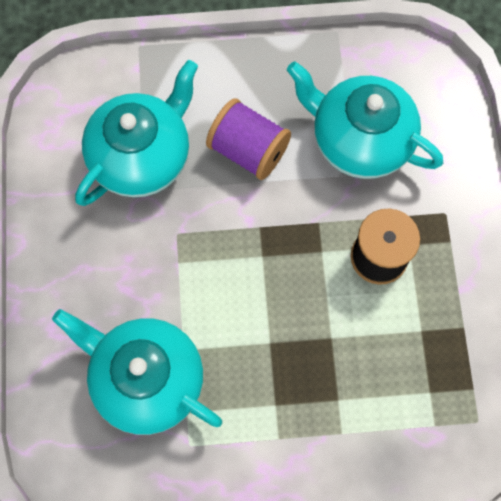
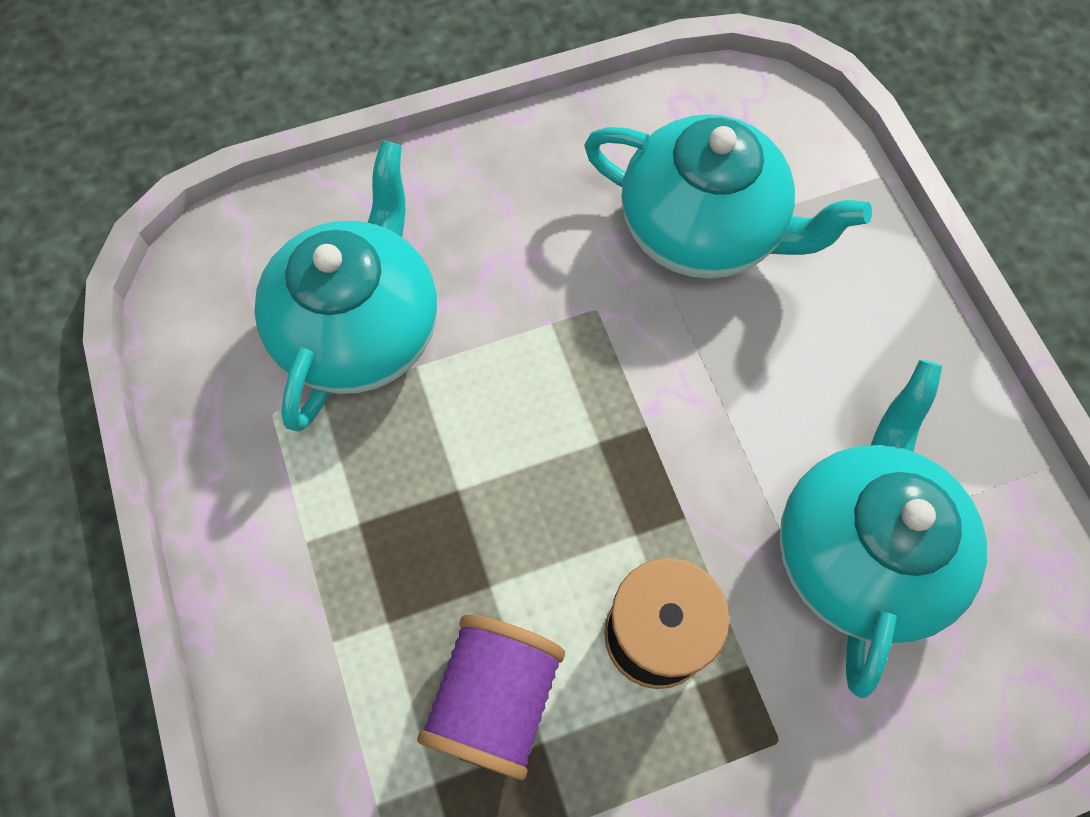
camera: 75 degrees right, 5 degrees down
purple spool [206,98,291,180] -> purple spool moved to [417,614,565,780]

